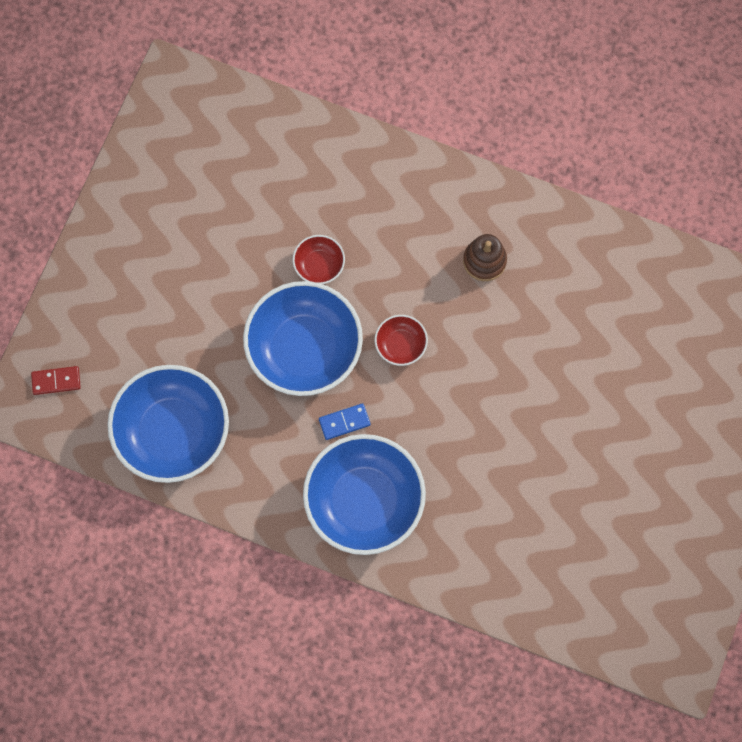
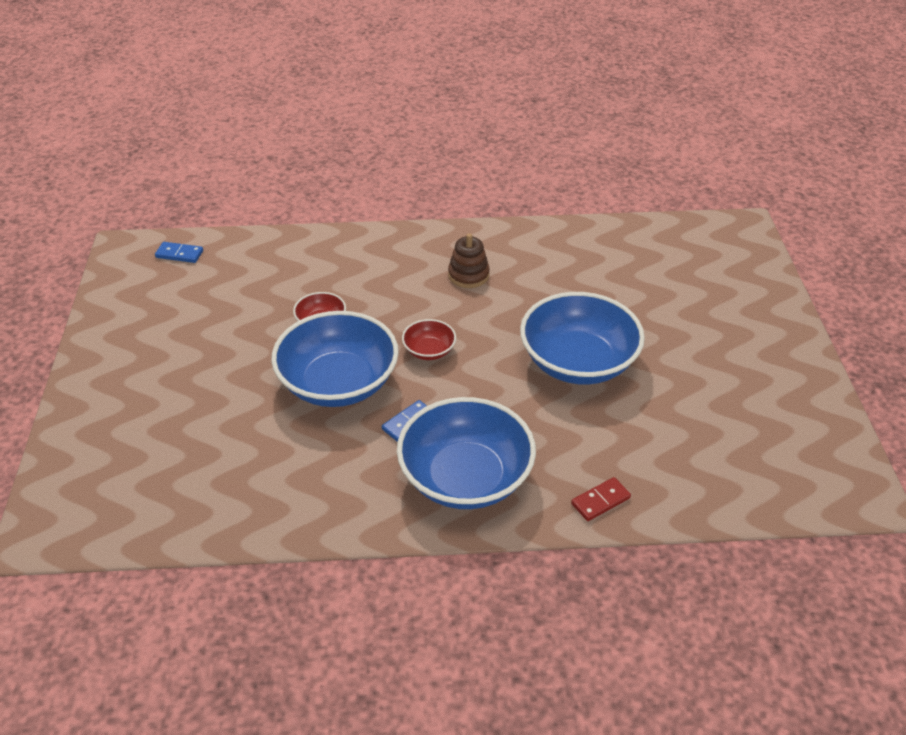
camera: 25 degrees left, 30 degrees down
red domino [31,366,81,395] -> red domino moved to [571,477,631,521]
blue bowl [108,365,229,483] -> blue bowl moved to [520,292,645,385]
none -> blue domino [155,242,203,263]

